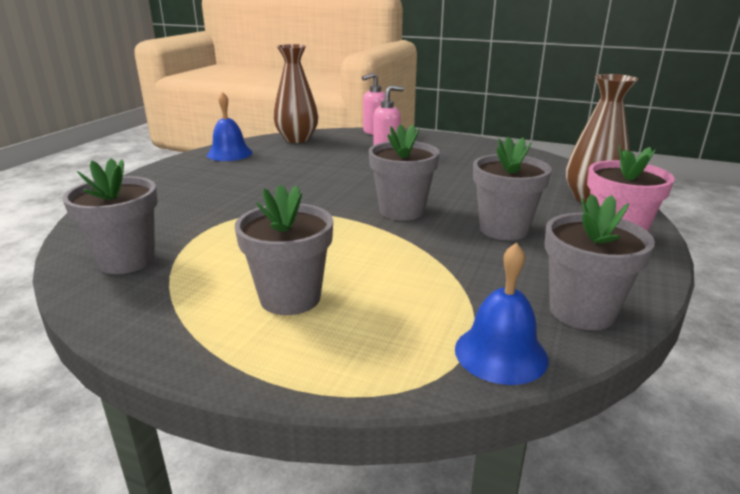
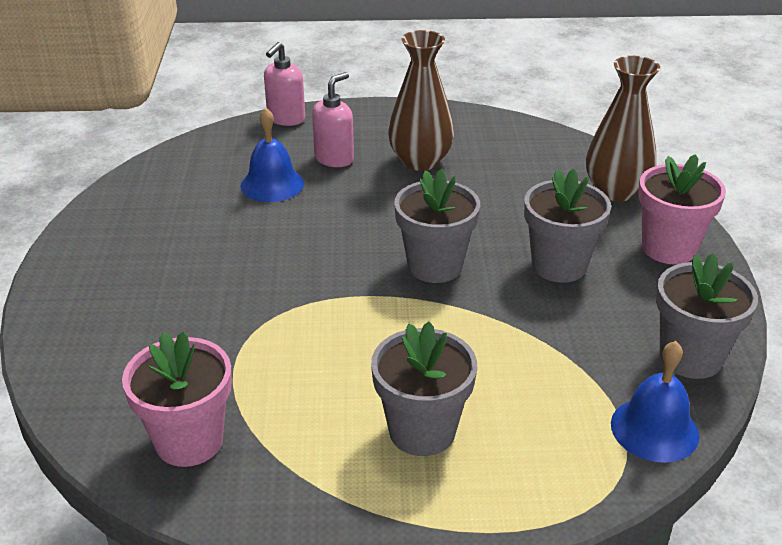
camera: 25 degrees left, 10 degrees up
grey flower pot [62,158,158,274] -> pink flower pot [122,331,232,467]
blue bell [207,92,253,161] -> blue bell moved to [240,107,304,202]
brown vase [273,44,318,143] -> brown vase moved to [388,30,454,171]

